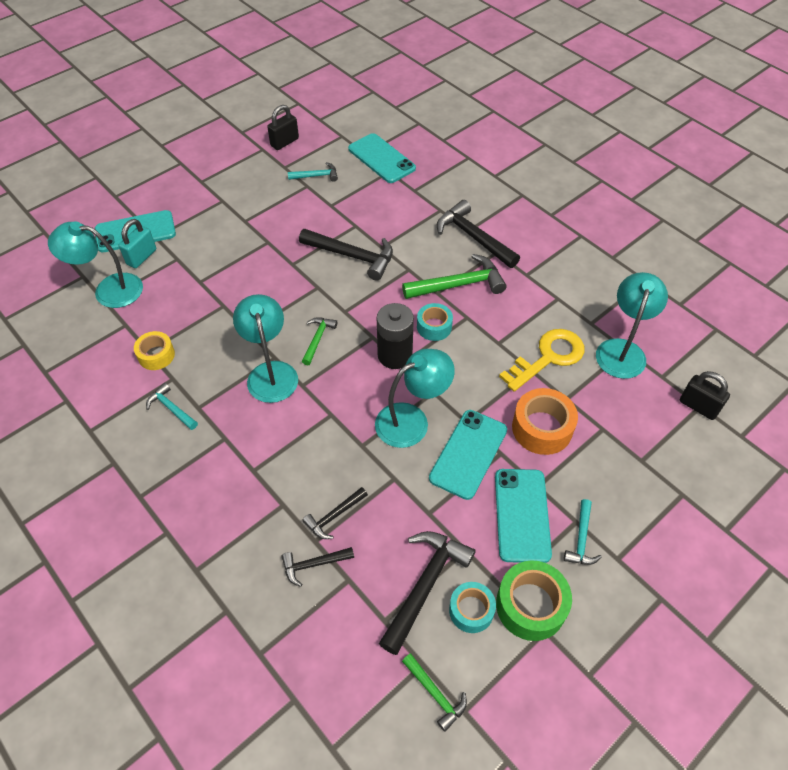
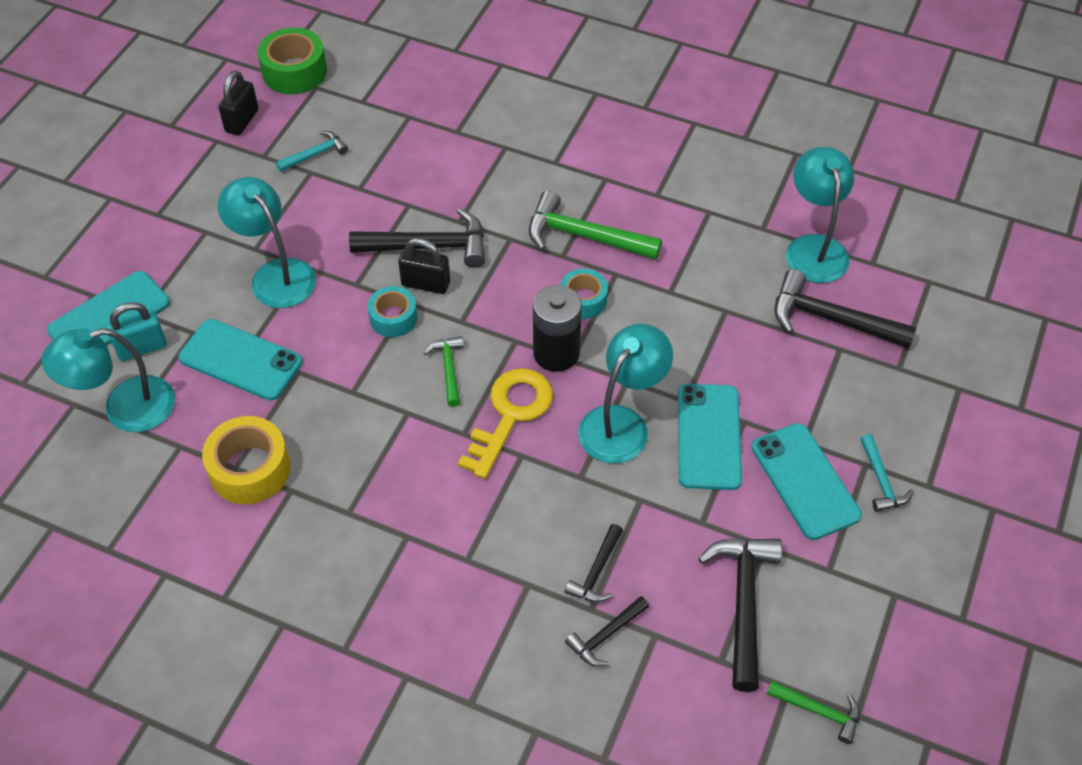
camera: 25 degrees left, 0 degrees up
turquoise padlock [119,219,156,268] -> turquoise padlock turned 60 degrees clockwise [106,302,167,361]
yellow tape [134,331,175,370] -> yellow tape [202,416,290,504], size x1.56
turquoise hammer [146,383,198,430] -> none
turquoise lamp [233,294,298,403] -> turquoise lamp moved to [218,177,316,308]
turquoise phone [348,133,416,183] -> turquoise phone moved to [178,319,303,401]
green hammer [402,254,506,299] -> green hammer turned 120 degrees counterclockwise [529,190,662,260]
black hammer [437,200,520,268] -> black hammer moved to [774,269,917,348]
turquoise tape [449,582,496,633] -> turquoise tape moved to [368,286,417,337]
green tape [496,560,572,641] -> green tape moved to [257,27,327,94]
yellow key [499,329,585,392] -> yellow key moved to [458,368,553,479]
orange tape [512,388,578,455] -> none
black padlock [680,371,730,420] -> black padlock moved to [398,238,450,294]

